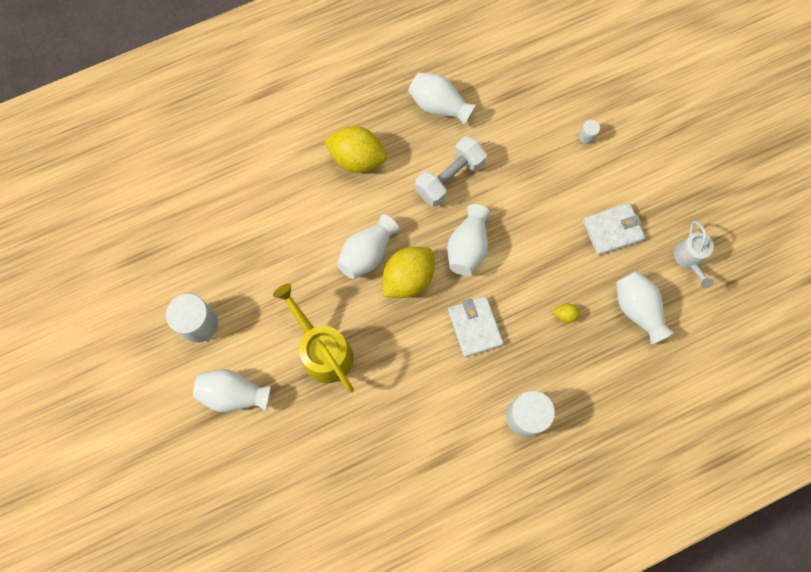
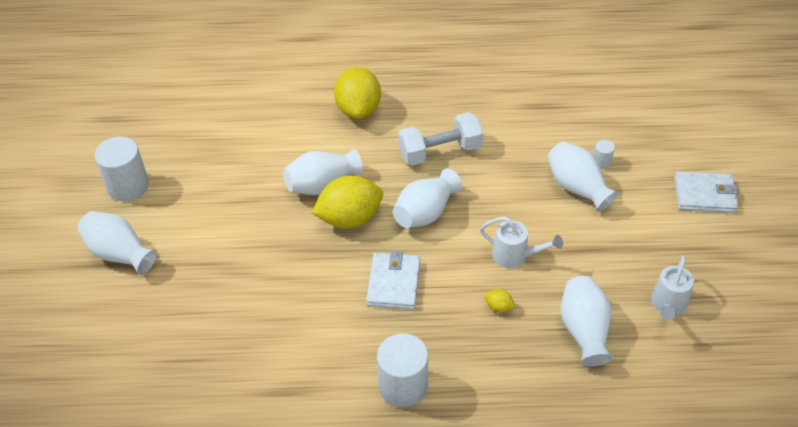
camera: 25 degrees right, 25 degrees down
yellow watering can [273,283,354,393] -> none
yellow lemon [324,126,387,173] -> yellow lemon turned 45 degrees clockwise [334,67,381,119]
white vase [408,72,476,125] -> white vase moved to [547,141,618,212]
white wallet [583,203,645,255] -> white wallet moved to [675,171,739,213]
none -> white watering can [480,217,563,268]

